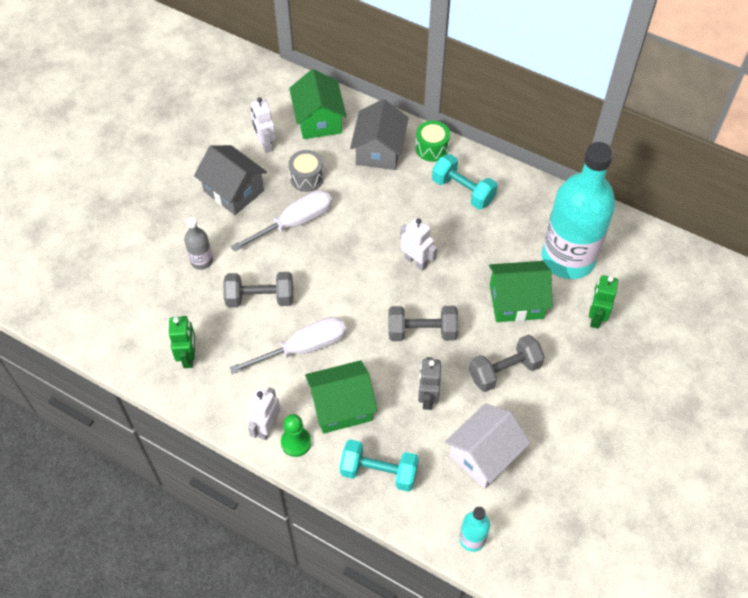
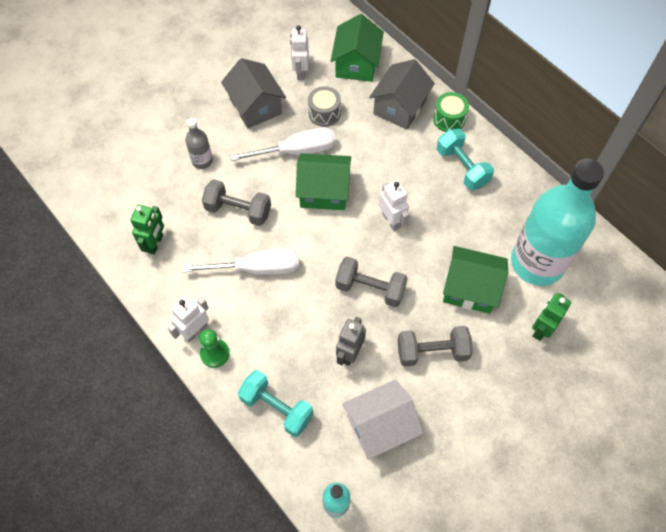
camera: 20 degrees right, 5 degrees up
green house [305,360,377,434] -> green house moved to [296,153,351,210]

